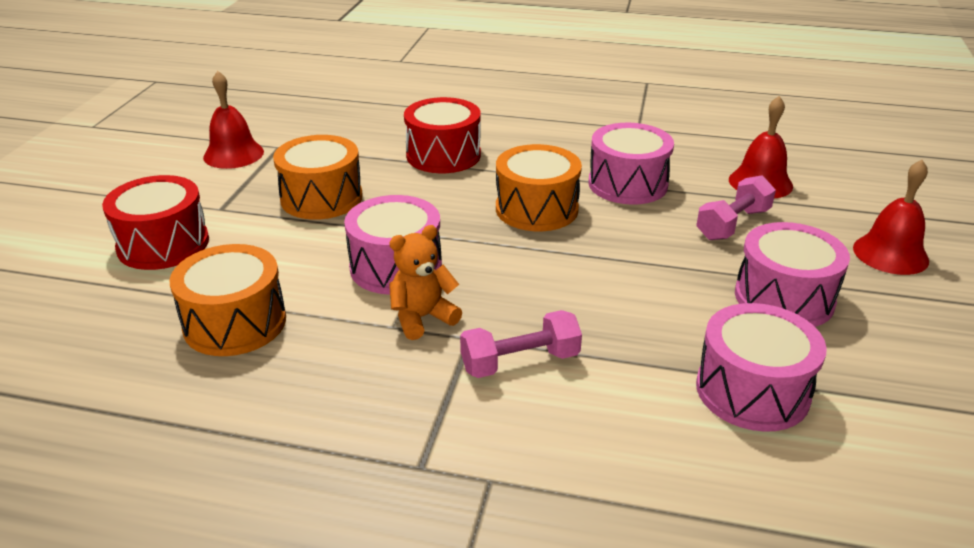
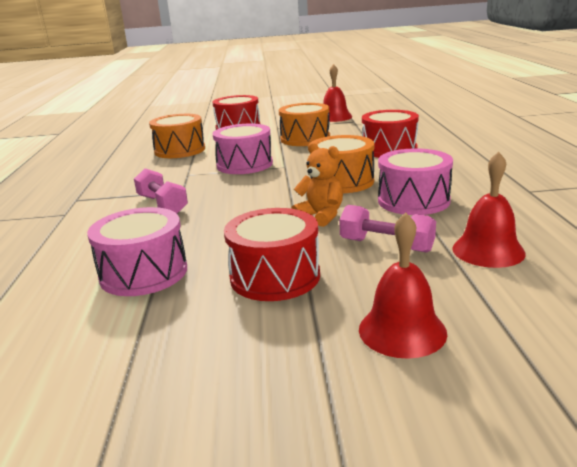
camera: 75 degrees right, 10 degrees down
orange teddy bear [389,225,462,340] -> orange teddy bear moved to [291,142,343,227]
pink drum [735,222,850,327] -> red drum [224,208,320,301]

